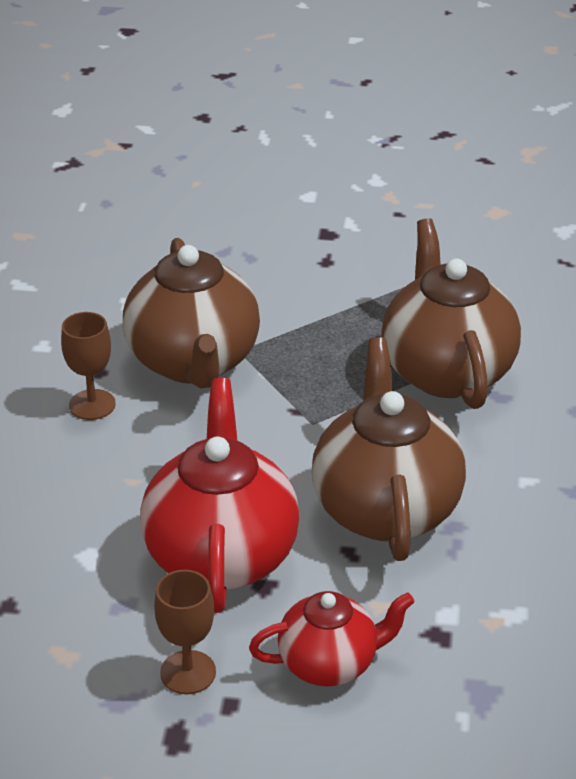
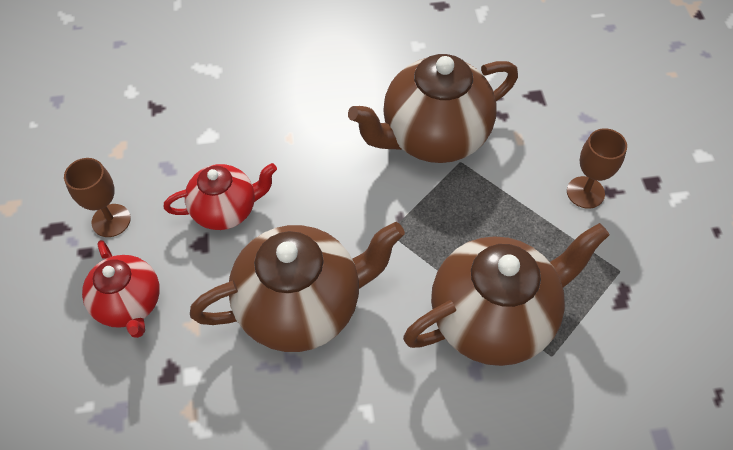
camera: 75 degrees right, 20 degrees up
brown goblet [61,312,116,420] -> brown goblet moved to [567,128,627,209]
red teapot [140,378,300,613] -> red teapot [164,163,277,230], size x0.59

